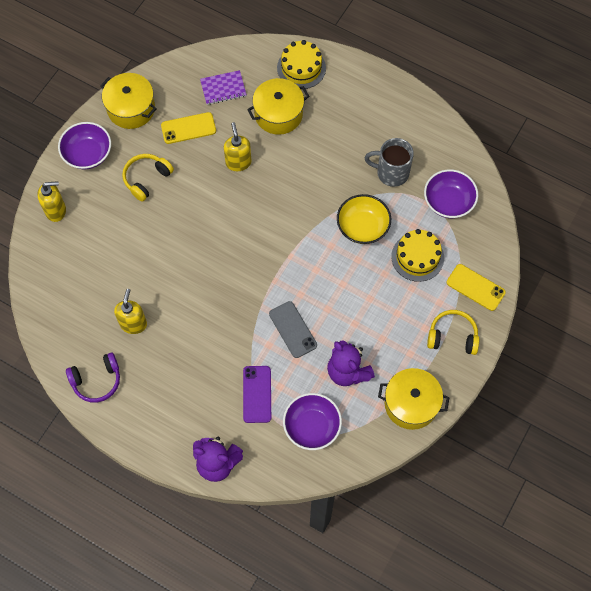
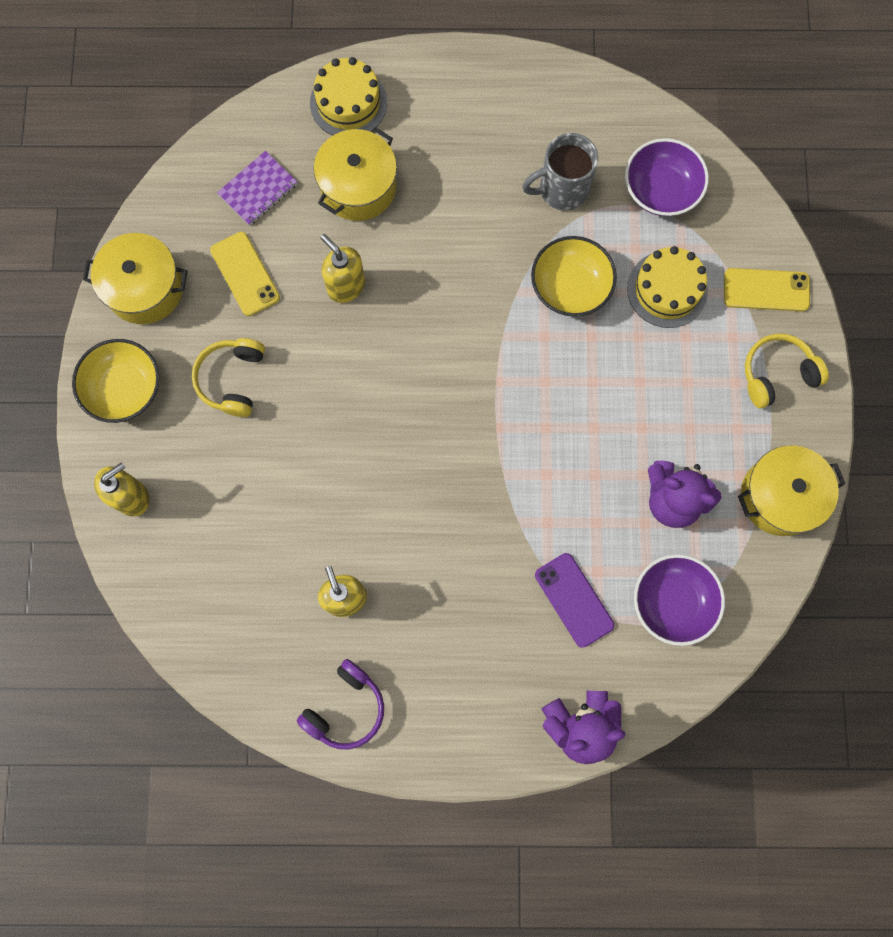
camera: 30 degrees left, 10 degrees up
purple bowl [58,122,111,169] -> yellow bowl [72,339,160,423]
yellow phone [161,112,216,144] -> yellow phone turned 75 degrees counterclockwise [210,232,280,316]
grey phone [269,301,317,358] -> none

